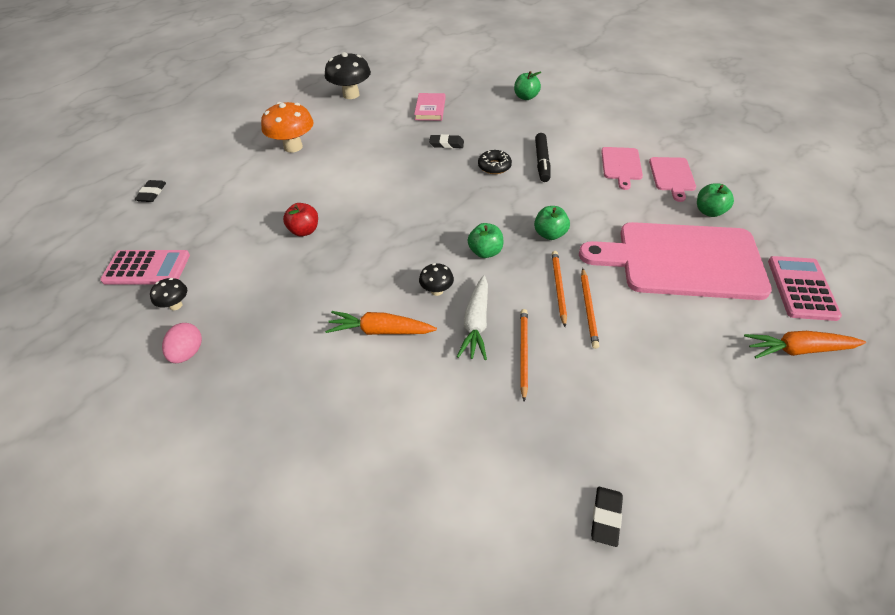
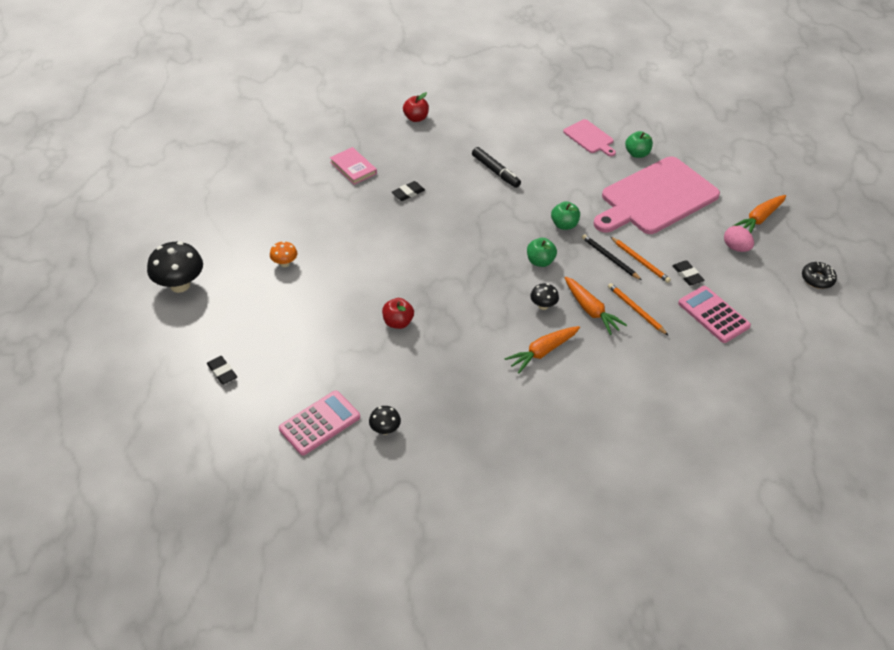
camera: 45 degrees left, 0 degrees up
pink egg [162,323,202,363] -> pink egg moved to [724,226,754,252]
orange mushroom [261,102,314,153] -> orange mushroom [270,241,297,267], size x0.52
black mushroom [325,52,371,99] -> black mushroom moved to [147,242,203,293]
white carrot [457,275,488,360] -> orange carrot [564,277,627,335]
black donut [478,150,512,174] -> black donut moved to [802,262,837,289]
green apple [514,71,541,100] -> red apple [403,92,429,122]
orange pencil [552,251,567,327] -> black pencil [582,234,642,280]
black eraser [591,487,623,547] -> black eraser moved to [672,260,704,285]
pink cutting board [601,147,643,190] -> none
pink calculator [768,256,842,321] -> pink calculator moved to [678,286,751,343]

